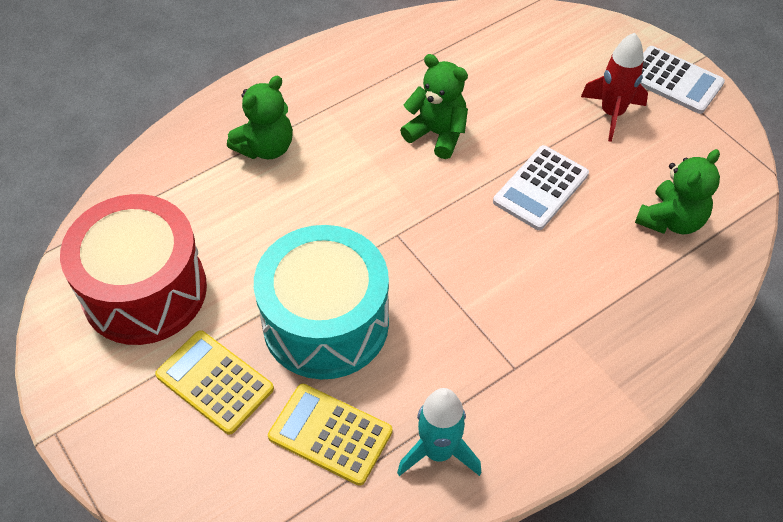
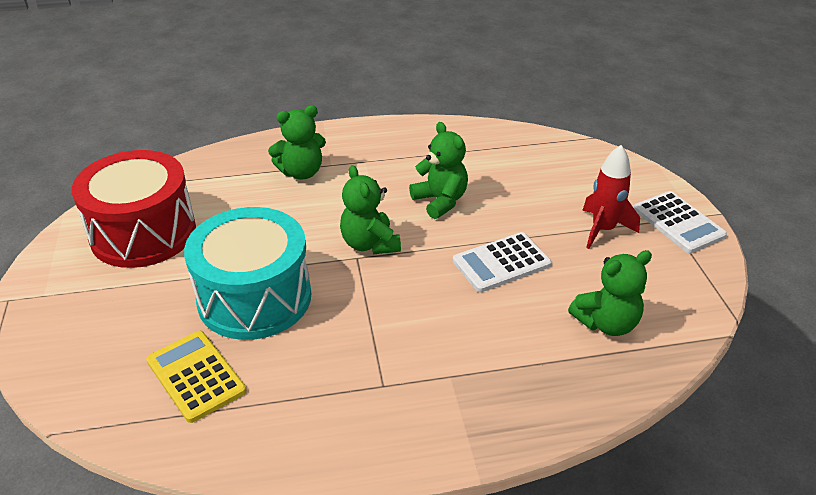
camera: 25 degrees right, 15 degrees down
yellow calculator [155,330,274,435] -> none
turquoise rocket [397,388,481,476] -> none
none -> green teddy bear [340,165,401,254]

